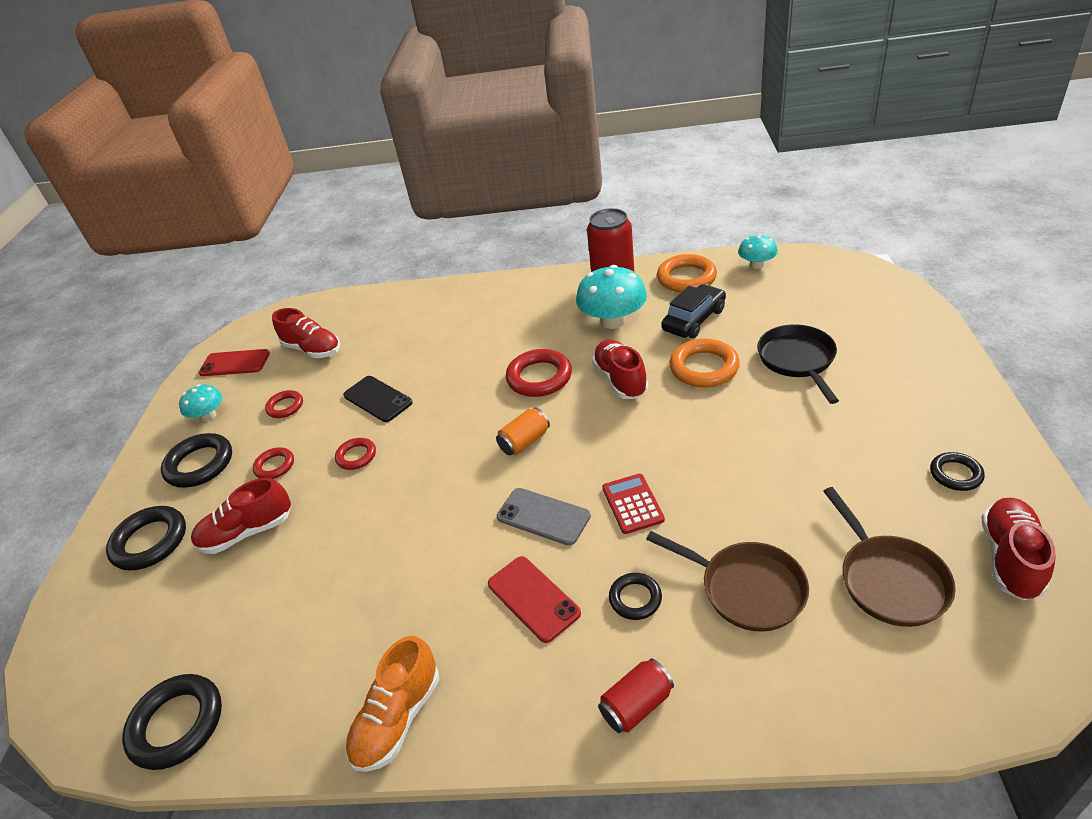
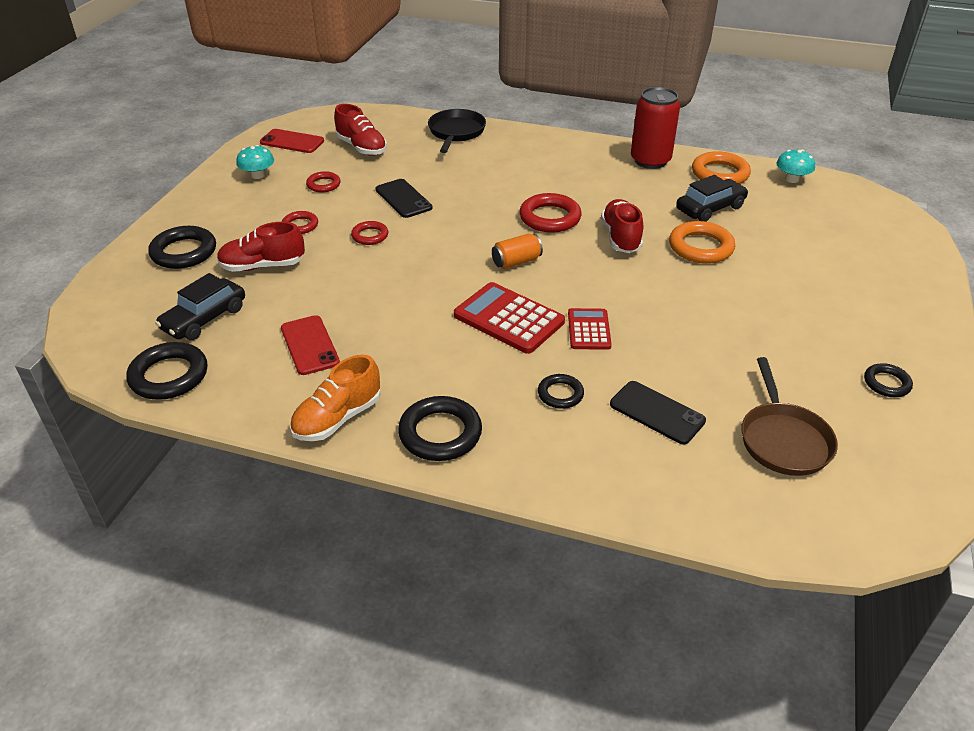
camera: 10 degrees right, 0 degrees up
black ring [161,433,232,488] -> black ring moved to [398,396,482,461]
red phone [488,556,581,643] -> red phone moved to [281,315,340,375]
grey phone [497,488,591,546] -> red calculator [454,282,565,354]
turquoise mushroom [576,265,647,329] -> none
red can [598,658,674,733] -> none
brown pan [646,531,809,632] -> black phone [610,381,706,444]
black pan [757,324,839,404] -> black pan moved to [428,109,486,153]
red shoe [981,498,1056,600] -> none
none -> black car [155,273,245,340]

